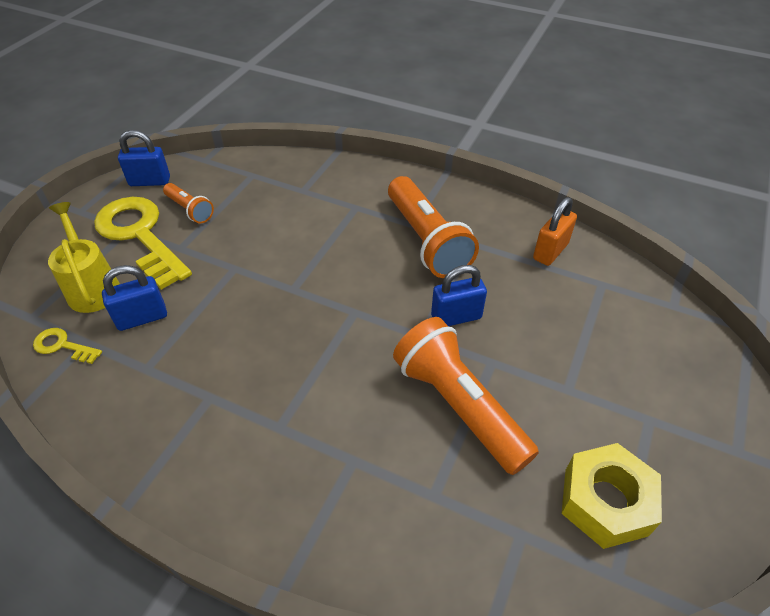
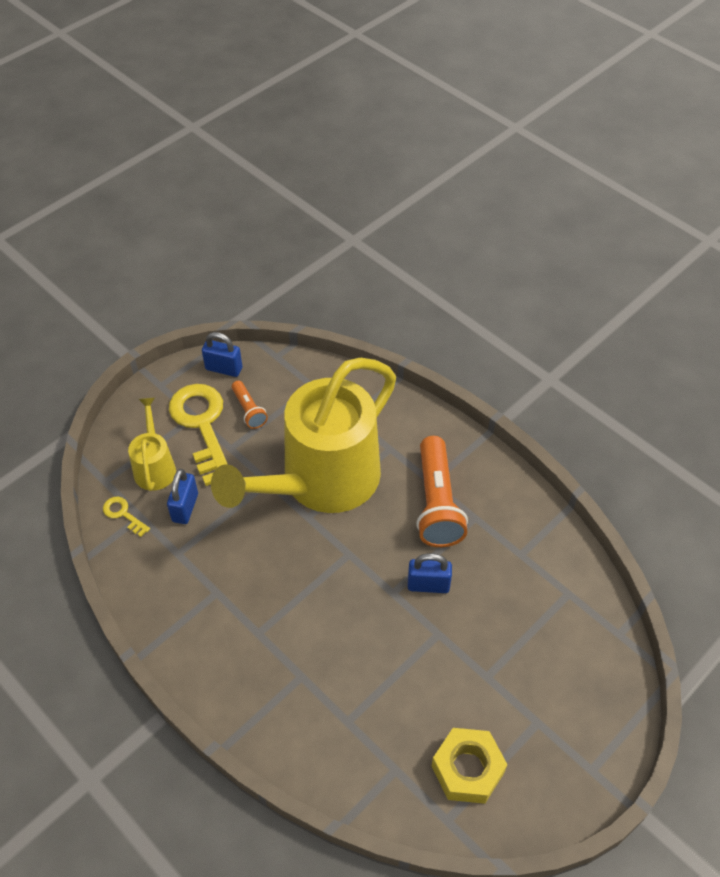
camera: 20 degrees right, 5 degrees up
blue padlock [102,265,167,331] -> blue padlock turned 75 degrees counterclockwise [167,469,198,524]
orange flashlight [393,317,539,475] -> none
orange padlock [533,197,577,266] -> none
none -> yellow watering can [211,358,396,513]

